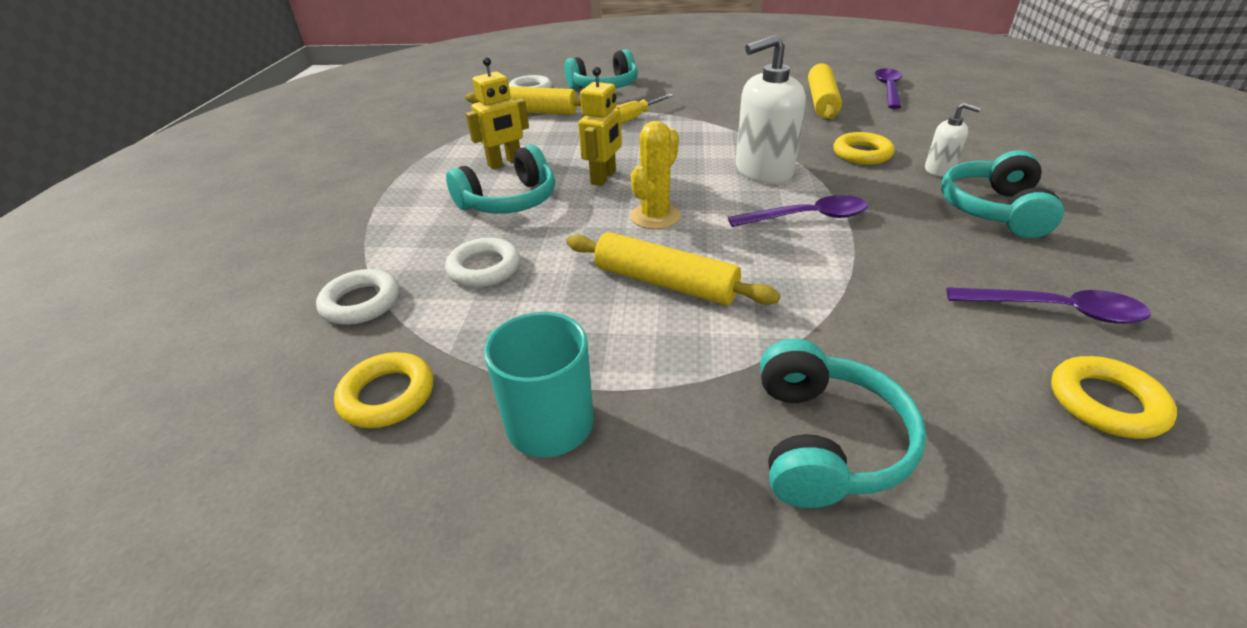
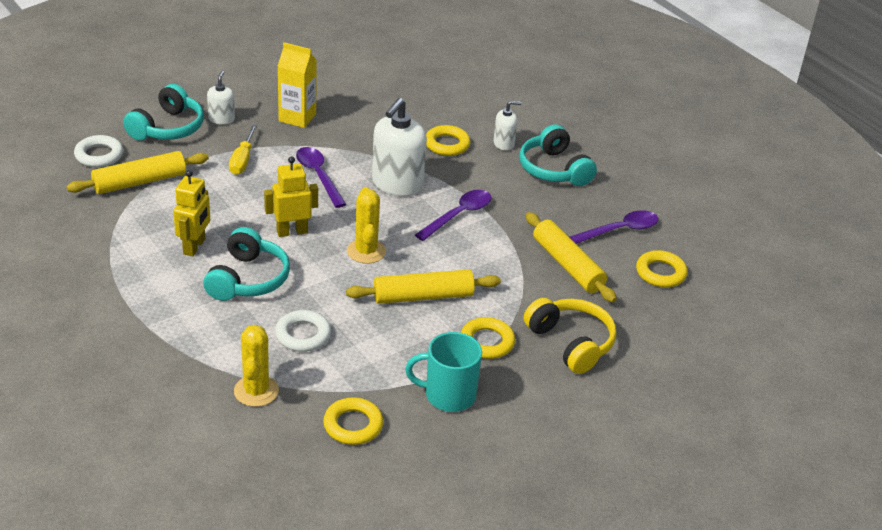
camera: 45 degrees left, 0 degrees up
white ring [316,269,399,325] -> yellow cactus [234,325,279,407]
yellow robot [578,67,622,186] -> yellow robot turned 90 degrees counterclockwise [264,156,318,237]
turquoise headphones [760,338,927,508] -> yellow headphones [524,298,616,374]
yellow rolling pin [808,63,842,120] -> yellow rolling pin moved to [526,212,617,302]
purple spoon [875,68,902,109] -> purple spoon moved to [296,147,346,208]
none -> white soap dispenser [207,71,235,125]
none -> yellow carton [277,42,317,128]
none -> yellow ring [461,317,515,359]

